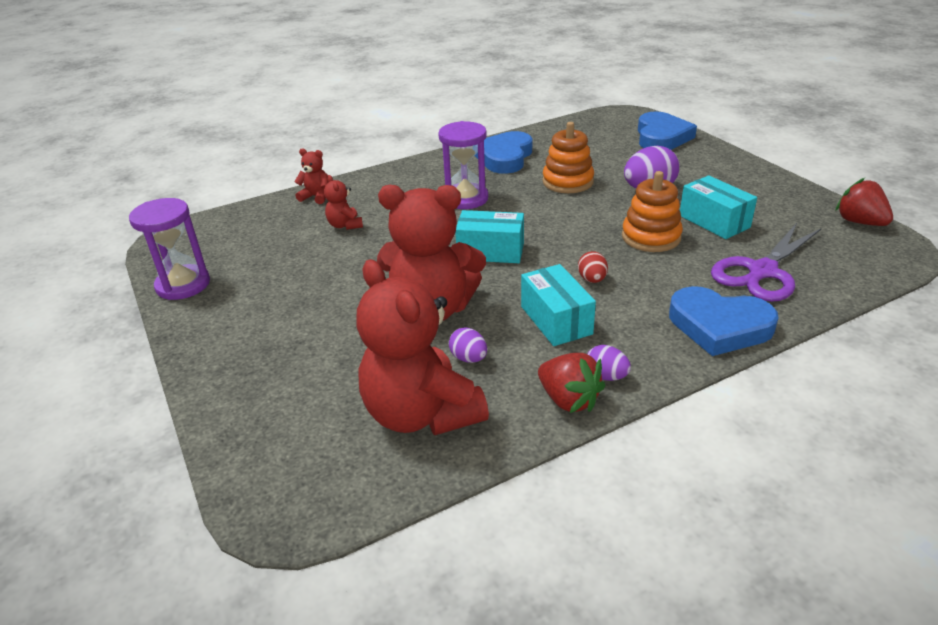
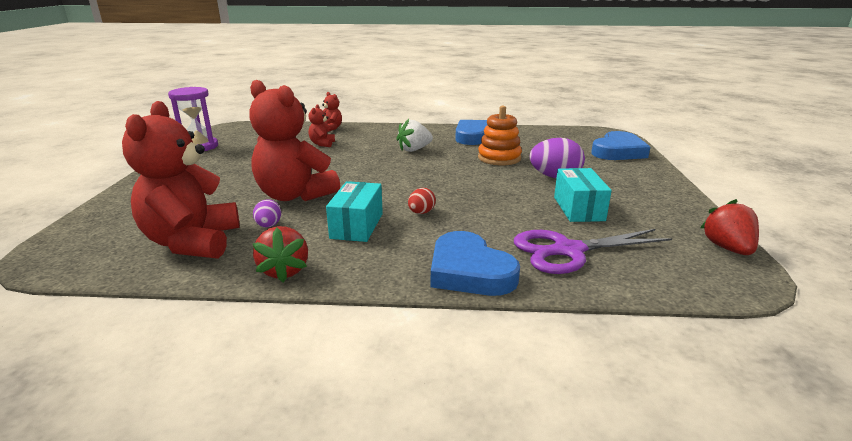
camera: 30 degrees right, 10 degrees down
purple hourglass [438,121,488,209] -> white strawberry [396,119,433,152]
turquoise box [455,210,524,263] -> none
purple egg [587,345,631,381] -> none
orange stacking toy [622,171,683,252] -> none

